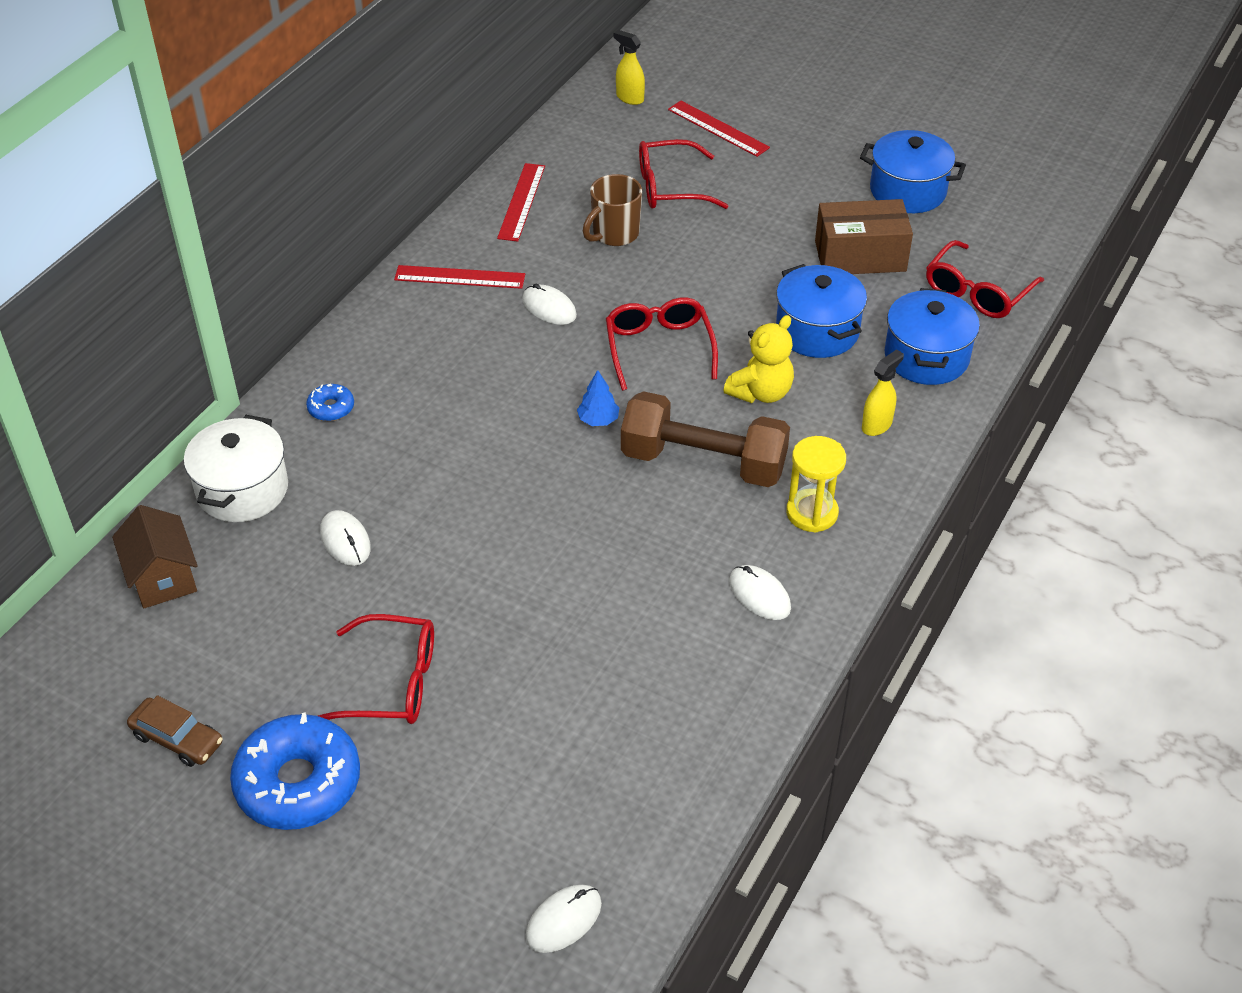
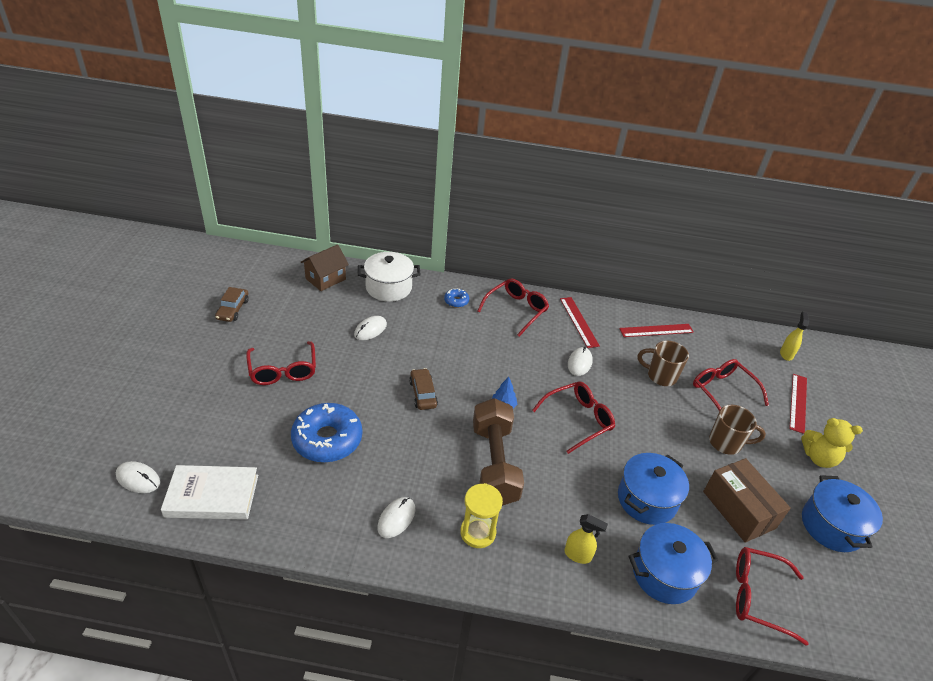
camera: 65 degrees right, 5 degrees down
blue donut [230,712,360,830] -> blue donut moved to [291,403,362,462]
yellow teddy bear [723,315,794,403] -> yellow teddy bear moved to [801,418,863,468]
none -> white book [161,465,258,520]
none -> brown car [409,368,438,410]
none -> red glasses [477,279,549,337]
none -> brown mug [709,405,766,455]

